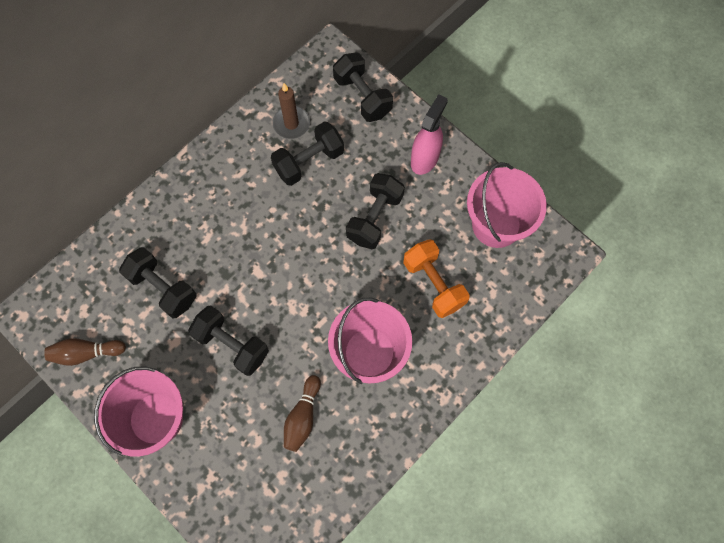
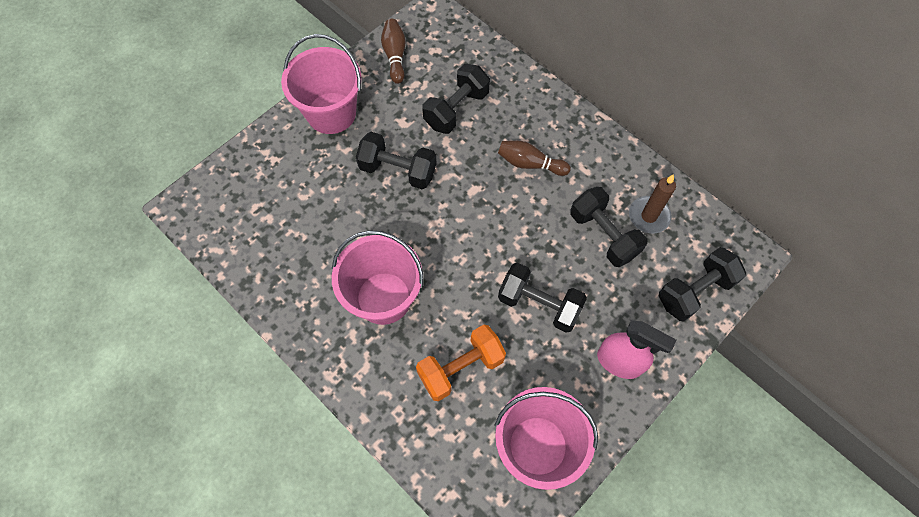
camera: 90 degrees right, 5 degrees down
black dumbbell [188,306,269,376] -> black dumbbell turned 75 degrees clockwise [356,132,437,189]
brown bowling pin [284,375,321,452] -> brown bowling pin moved to [498,141,571,176]

